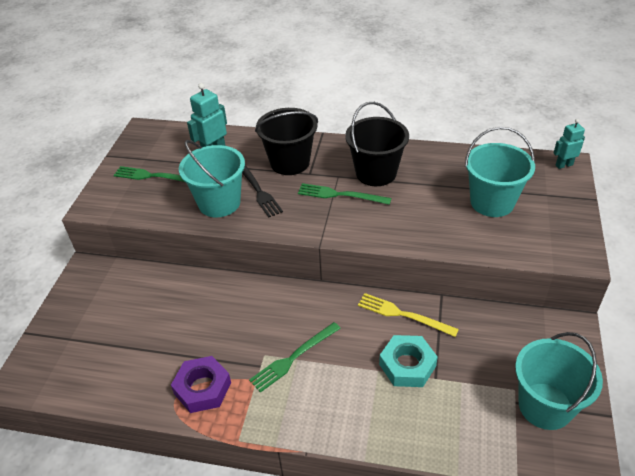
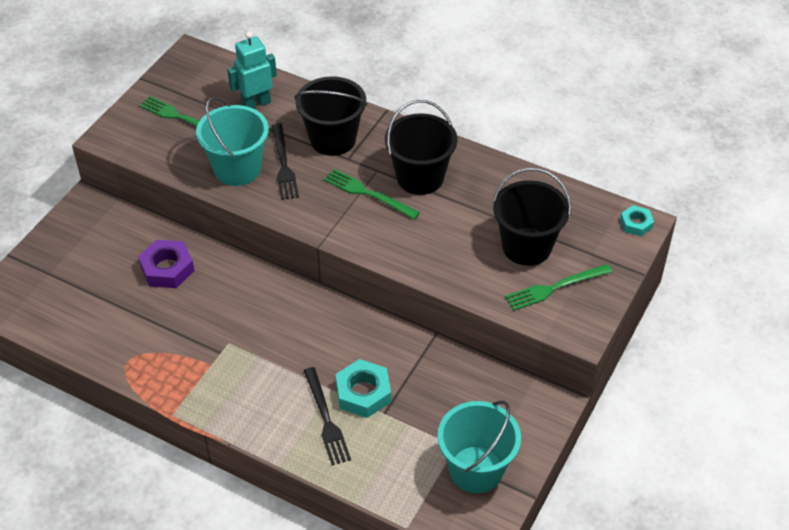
camera: 15 degrees right, 5 degrees up
purple nut [171,356,231,413] -> purple nut moved to [138,240,194,288]
green fork [249,322,341,393] -> green fork moved to [505,264,612,311]
yellow fork [358,293,459,337] -> none
turquoise bucket [465,127,535,217] -> black bucket [493,168,571,266]
turquoise robot [554,119,585,169] -> turquoise nut [620,205,654,236]
none -> black fork [304,367,351,465]

